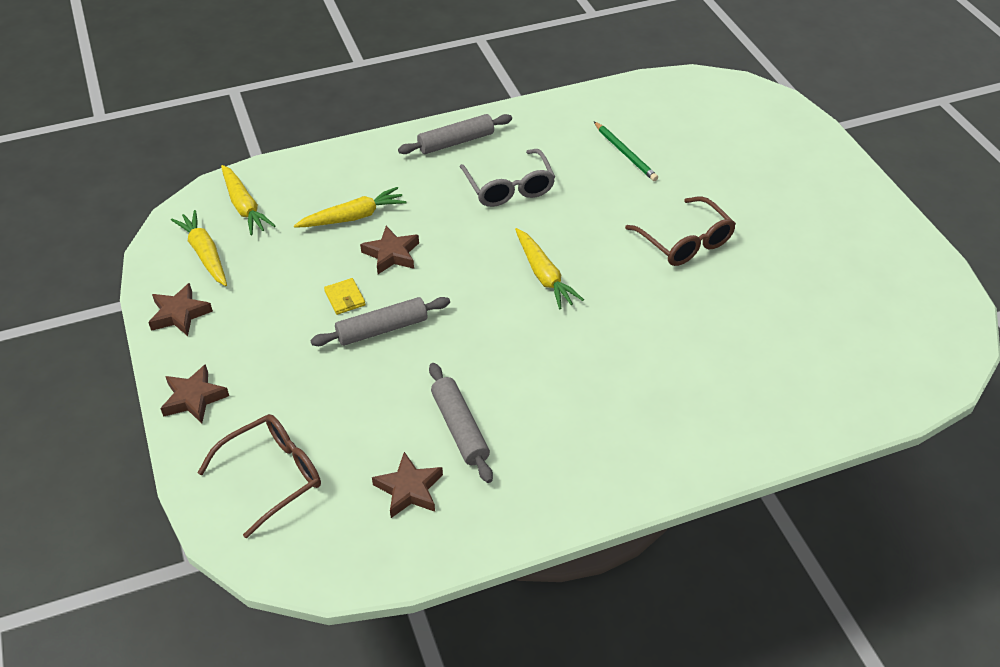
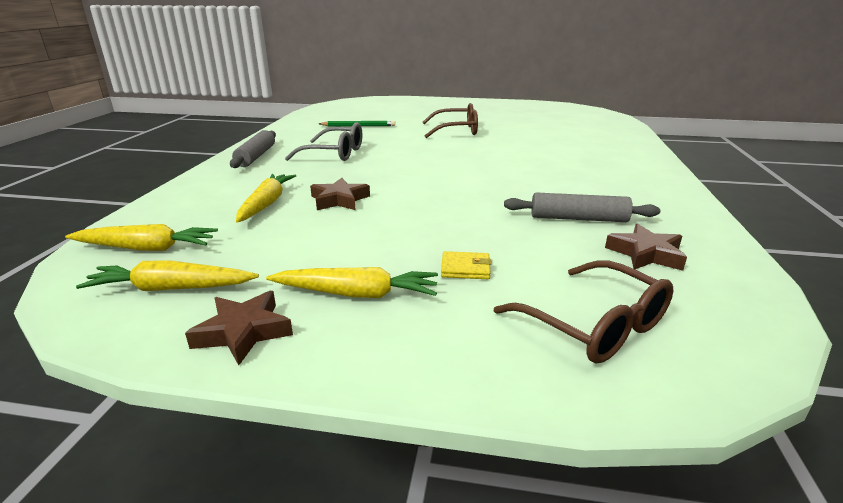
camera: 60 degrees left, 20 degrees down
brown star [160,364,229,424] -> none
brown glasses [197,414,321,539] -> brown glasses turned 150 degrees clockwise [494,260,673,364]
grey rolling pin [310,297,450,346] -> none
yellow wallet [324,278,366,315] -> yellow wallet moved to [441,251,492,279]
yellow carrot [515,228,584,309] -> yellow carrot moved to [266,267,438,298]

